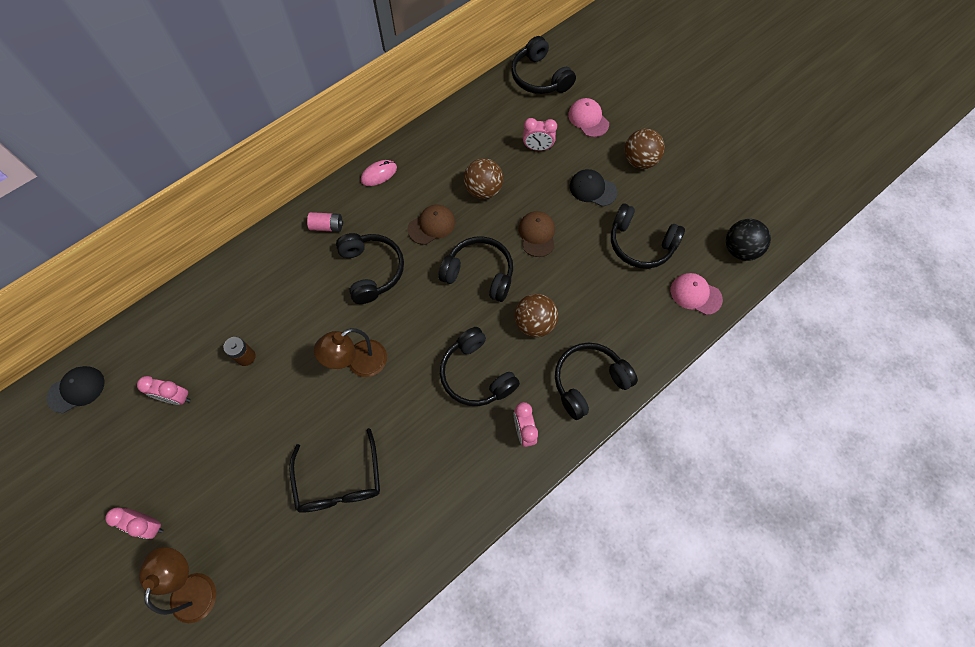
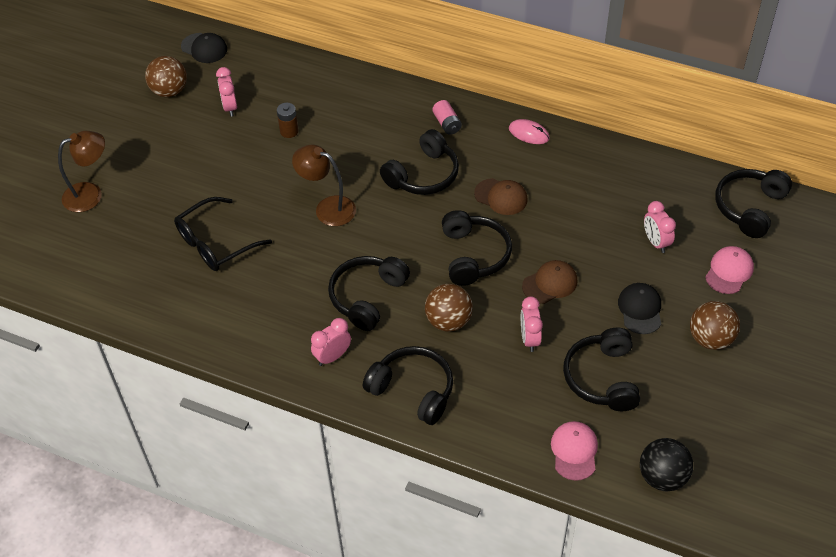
camera: 65 degrees right, 15 degrees down
pink clock [105,507,163,539] -> pink clock moved to [521,296,543,352]
brown ball [464,158,503,199] -> brown ball moved to [145,56,187,97]

